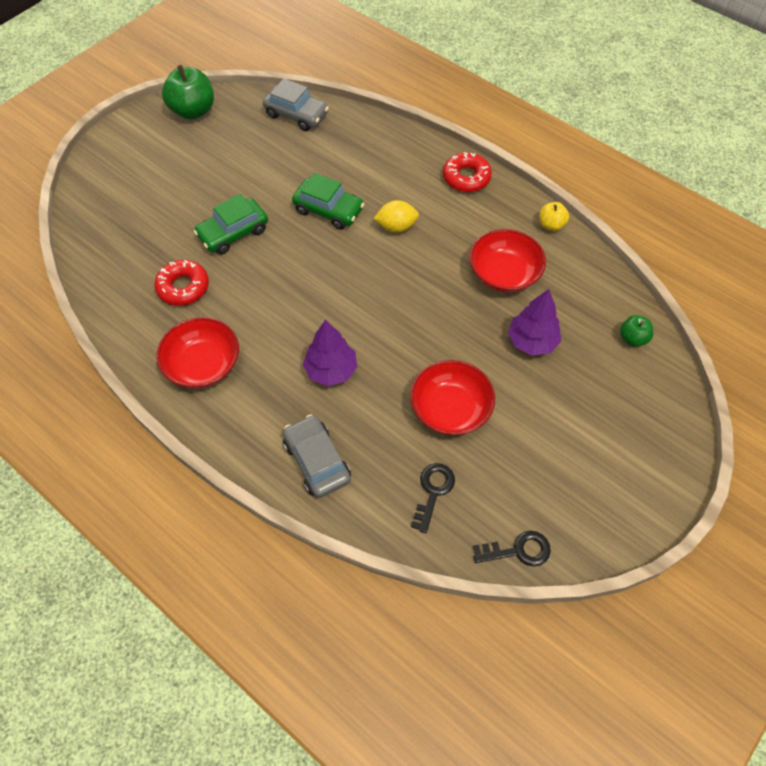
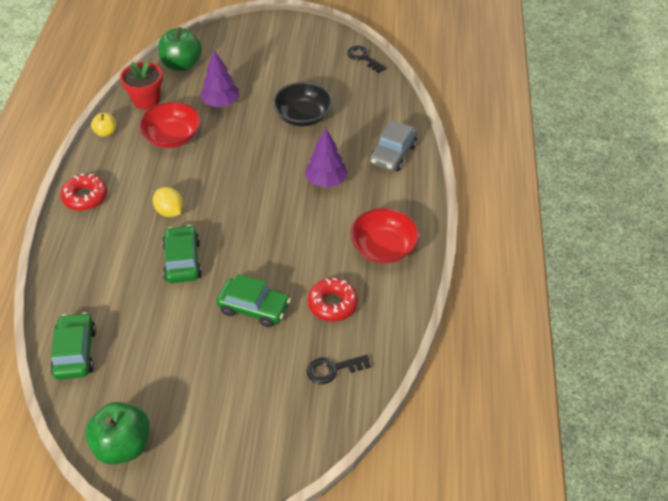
camera: 125 degrees left, 10 degrees down
grey car [263,78,329,131] -> green car [50,312,96,380]
red bowl [410,360,495,435] -> black bowl [273,82,333,127]
black key [411,463,455,533] -> black key moved to [307,355,371,384]
green apple [620,315,653,346] -> green apple [158,27,202,71], size x1.89
none -> red flower pot [120,61,163,110]

